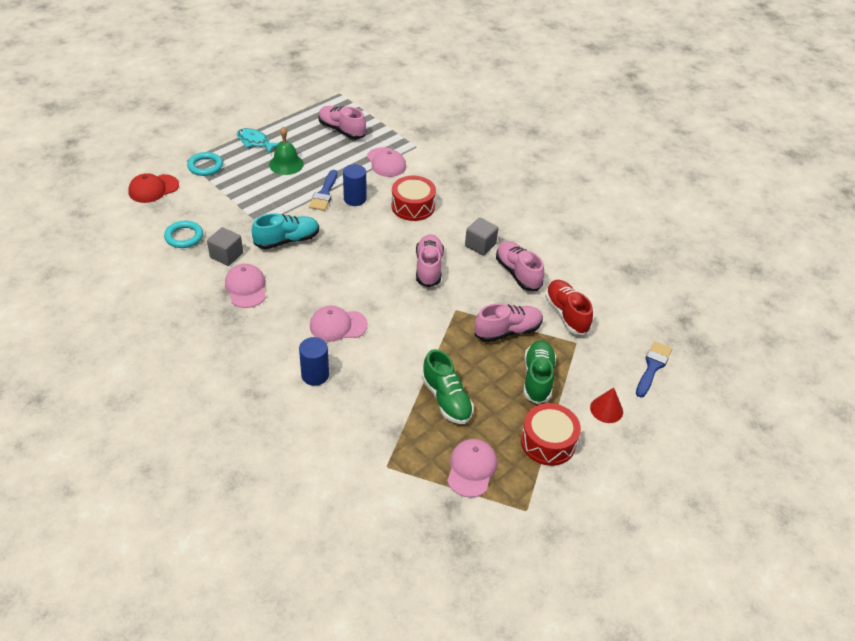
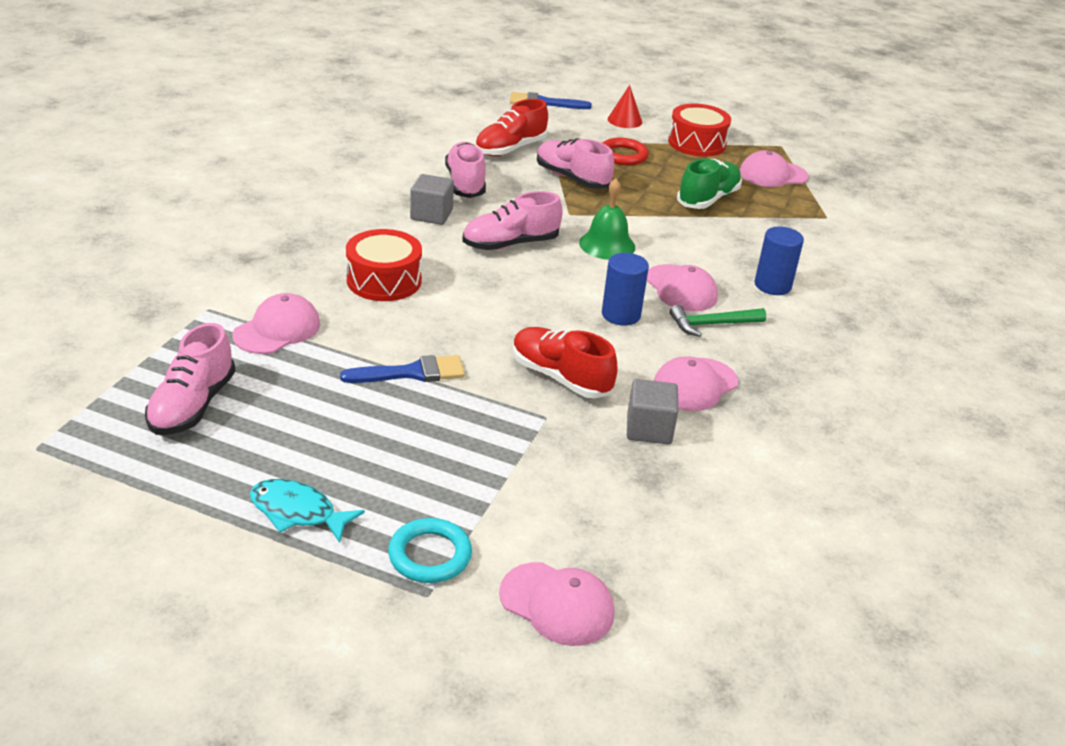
camera: 115 degrees left, 10 degrees down
red cap [128,173,179,203] -> pink cap [499,562,615,646]
turquoise ring [164,221,203,248] -> none
turquoise fish [237,128,279,153] -> turquoise fish turned 105 degrees clockwise [250,479,365,543]
turquoise shoe [252,213,319,249] -> red shoe [513,327,618,399]
green bell [269,127,304,175] -> green bell moved to [579,178,635,260]
blue cylinder [343,164,366,206] -> blue cylinder moved to [602,253,649,325]
pink shoe [496,241,544,291] -> pink shoe turned 135 degrees clockwise [445,142,486,198]
green shoe [524,340,556,404] -> red ring [603,138,649,165]
none -> green hammer [670,305,766,337]

